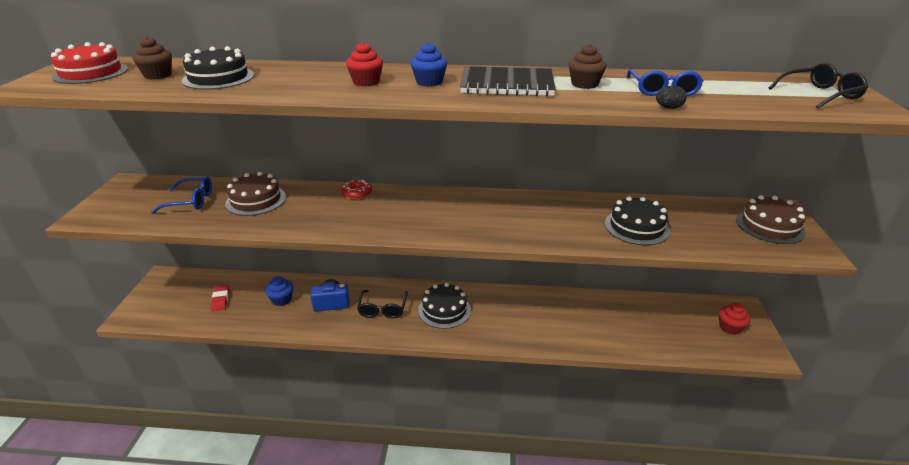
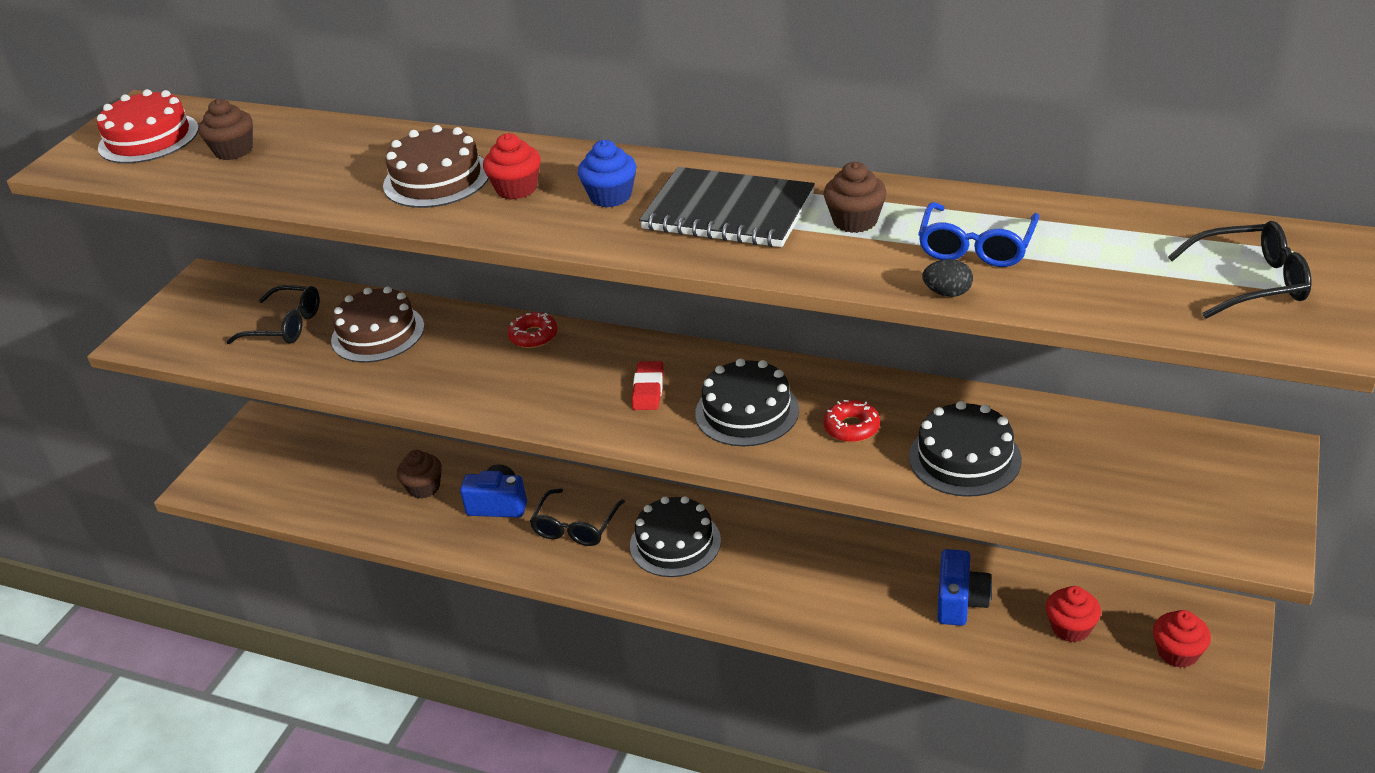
camera: 20 degrees right, 5 degrees up
blue glasses [151,176,212,214] -> black glasses [226,285,320,344]
black cake [182,46,254,90] -> black cake moved to [695,359,799,447]
red eraser [211,285,229,311] -> red eraser moved to [632,361,664,410]
blue cupcake [265,276,293,306] -> brown cupcake [397,450,442,499]
brown cake [736,195,806,244] -> brown cake moved to [383,125,489,208]
none -> red donut [824,400,880,442]
none -> blue camera [937,549,992,626]
none -> red cupcake [1046,586,1101,642]

